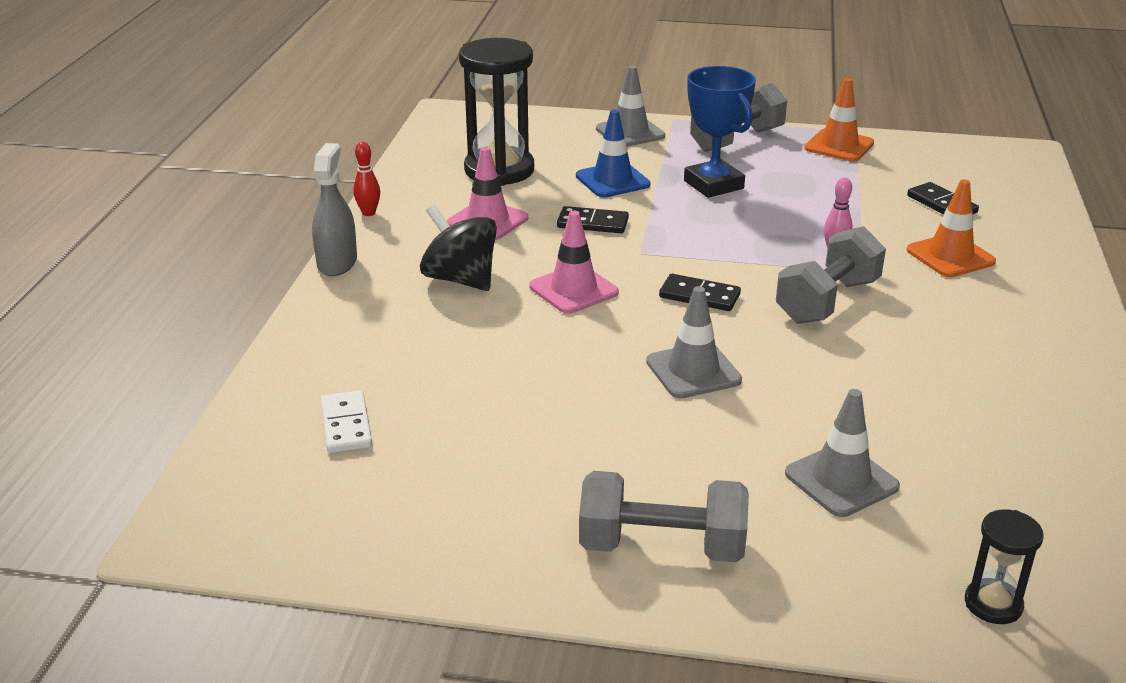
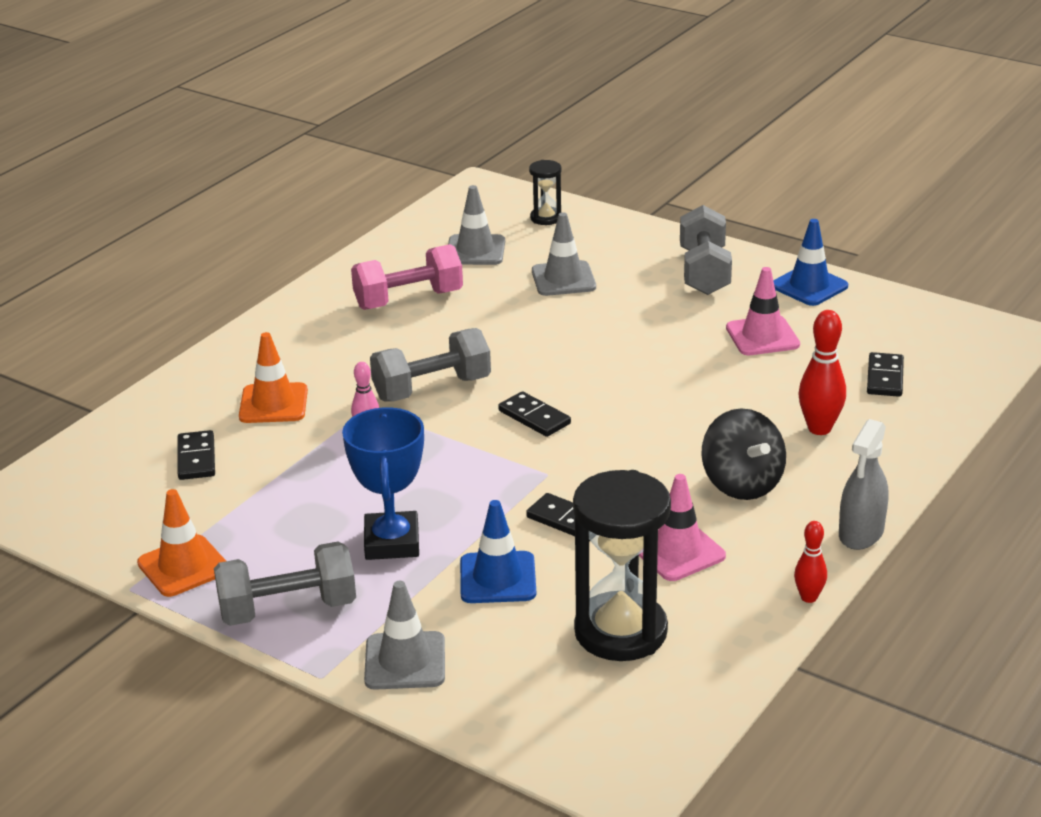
camera: 155 degrees left, 0 degrees up
white domino [321,390,372,453] -> black domino [867,352,904,397]
pink traffic cone [529,210,619,314] -> pink traffic cone moved to [726,267,800,355]
grey dumbbell [579,471,749,562] -> grey dumbbell turned 60 degrees clockwise [680,205,732,295]
grey traffic cone [646,286,742,399] -> grey traffic cone moved to [448,185,505,265]
none -> pink dumbbell [351,244,463,310]
none -> blue traffic cone [773,219,848,306]
none -> red bowling pin [799,310,846,435]

